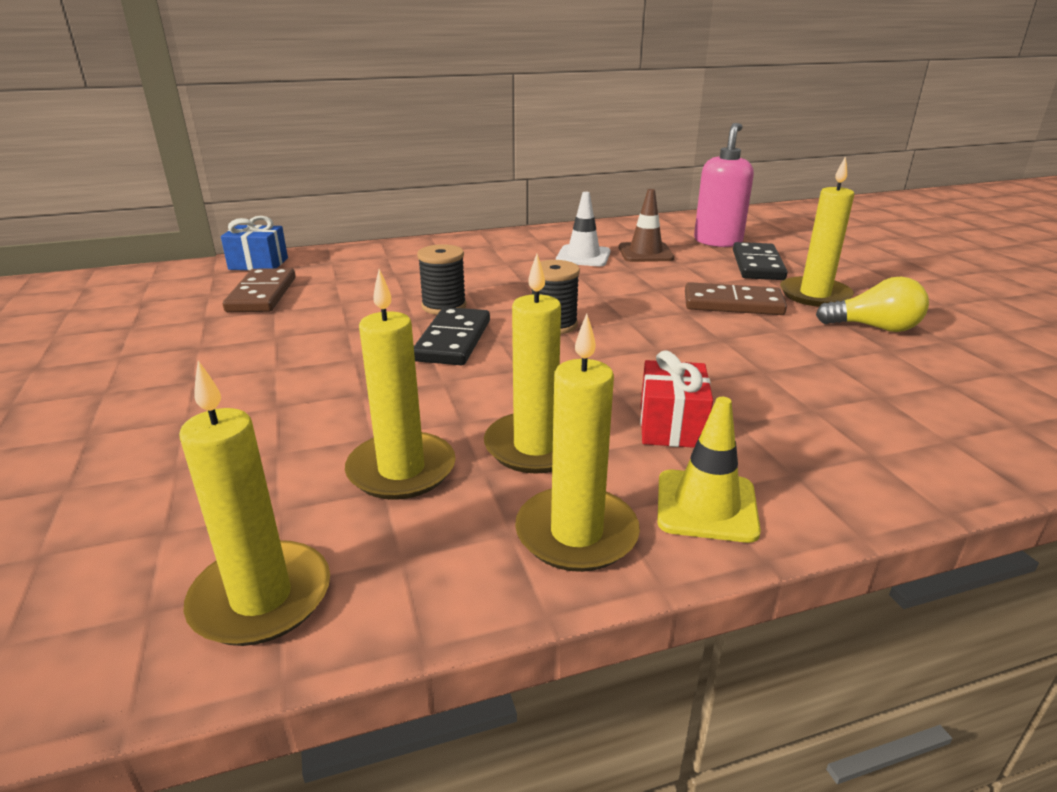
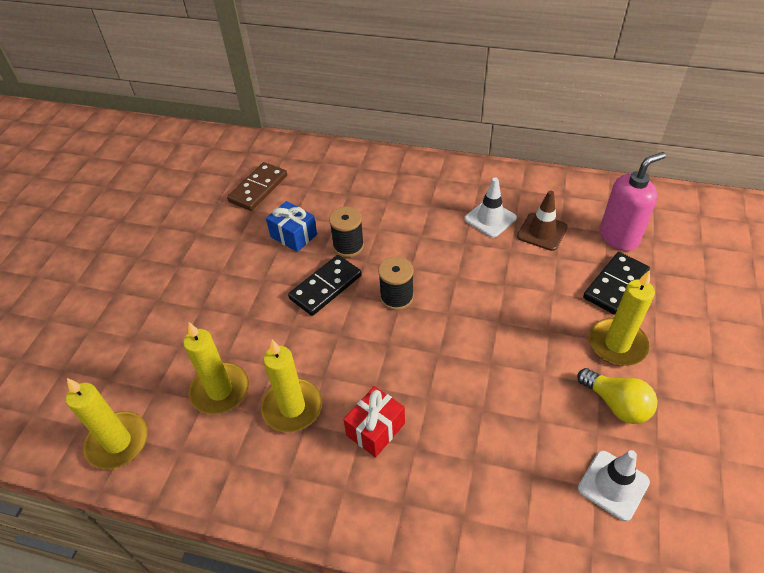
camera: 35 degrees right, 20 degrees up
blue gift [221,216,288,271] -> blue gift moved to [266,201,317,252]
yellow candle [515,313,640,572] -> none
yellow traffic cone [657,397,761,543] -> none
brown domino [685,282,787,315] -> none
none -> white traffic cone [578,450,650,521]

